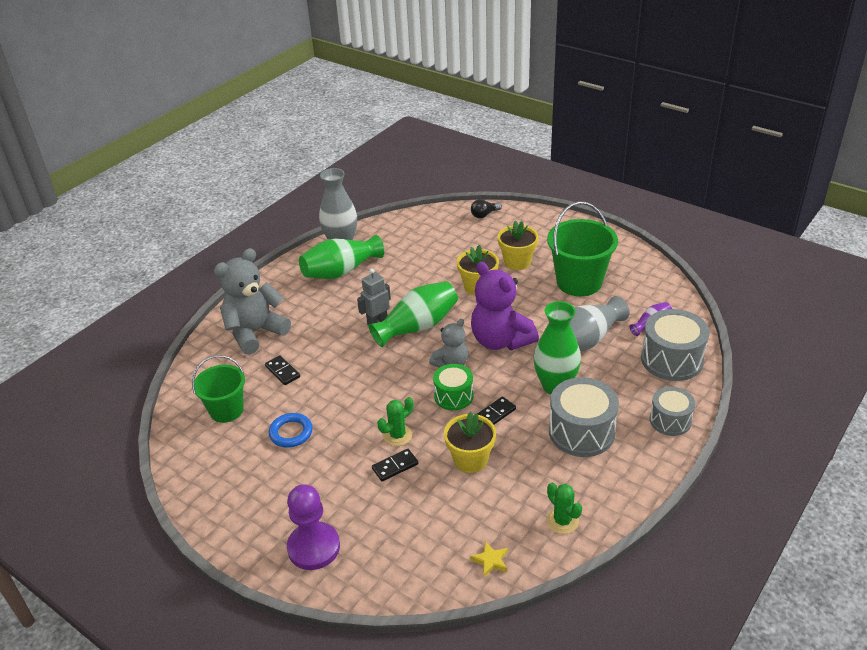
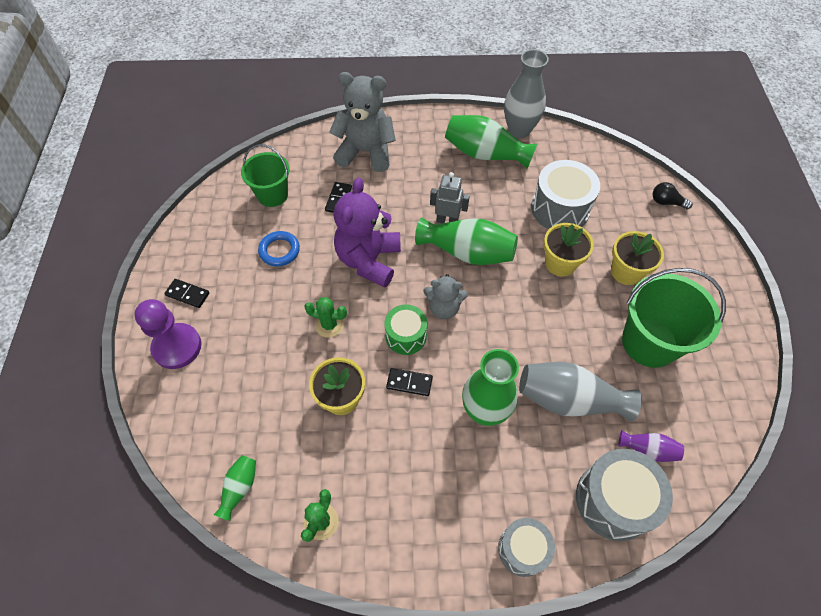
camera: 50 degrees right, 20 degrees up
black domino [372,449,418,481] -> black domino moved to [164,279,210,308]
yellow star [470,541,508,577] -> green vase [213,455,256,521]
purple teddy bear [471,261,539,350] -> purple teddy bear moved to [334,178,401,287]
grey drum [549,377,619,457] -> grey drum moved to [531,160,600,229]

